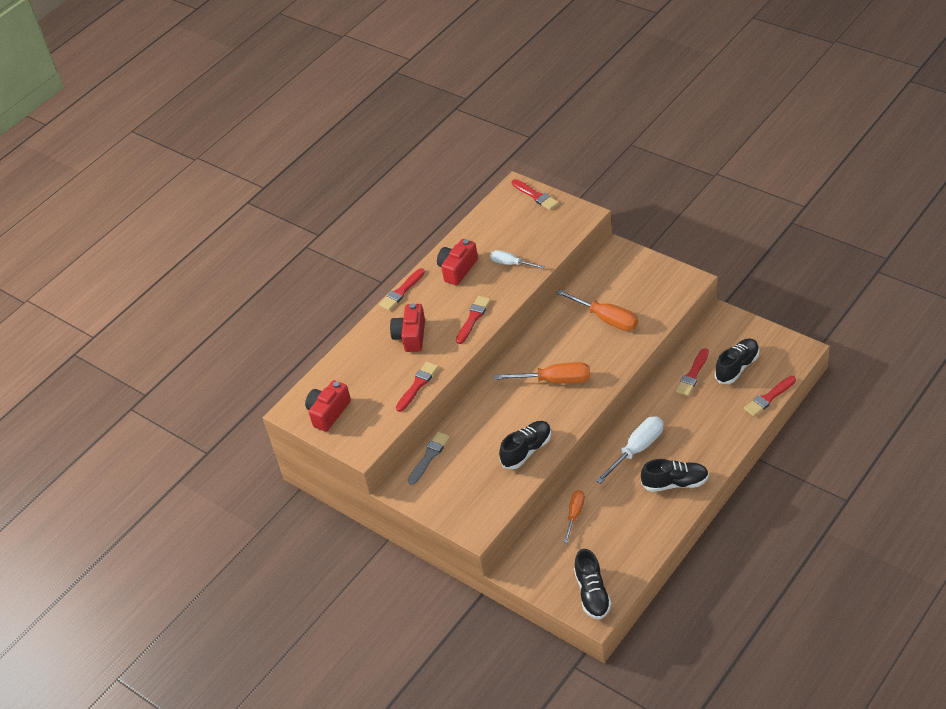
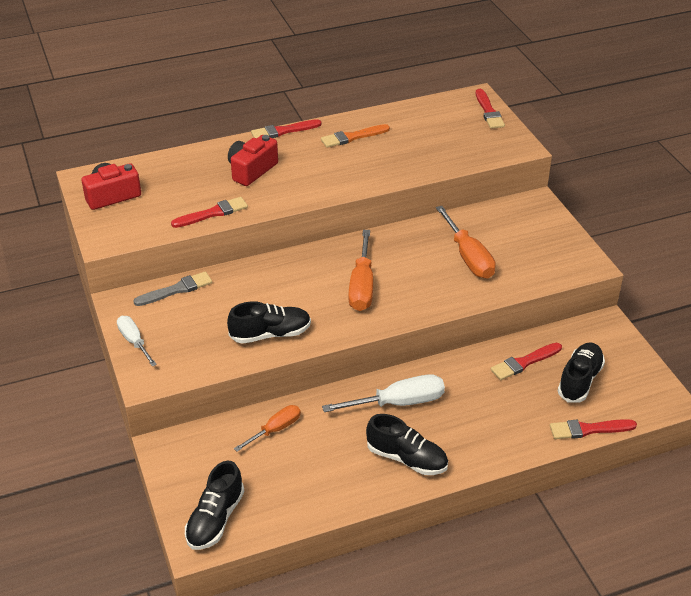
camera: 25 degrees right, 5 degrees down
red camera [437,239,478,285] -> orange brush [321,124,390,148]
red brush [456,296,491,344] -> none
white screwdriver [490,250,544,269] -> white screwdriver moved to [117,316,157,367]
orange screwdriver [494,362,590,384] -> orange screwdriver turned 60 degrees clockwise [349,230,373,311]
black shoe [715,338,759,384] -> black shoe turned 45 degrees counterclockwise [558,343,605,403]

